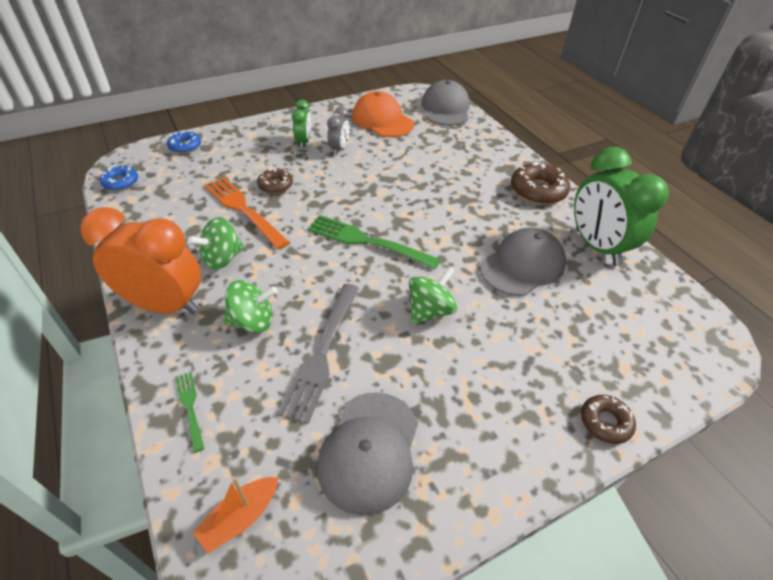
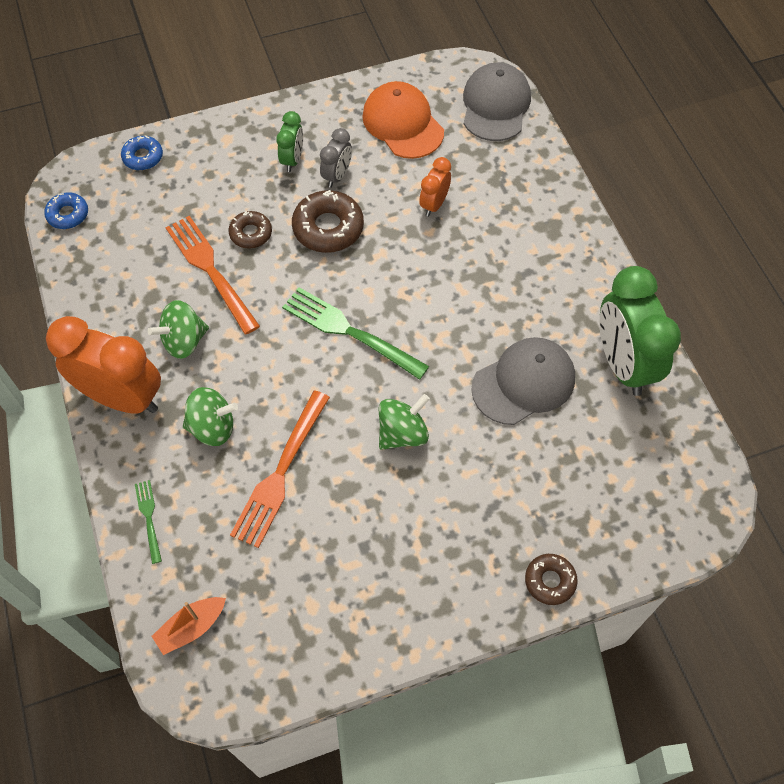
camera: 10 degrees right, 15 degrees up
grey fork [277,284,359,424] -> orange fork [230,391,330,548]
grey cap [317,392,418,516] -> none
brown donut [511,162,570,205] -> brown donut moved to [292,190,364,253]
none -> orange clock [419,157,451,217]

